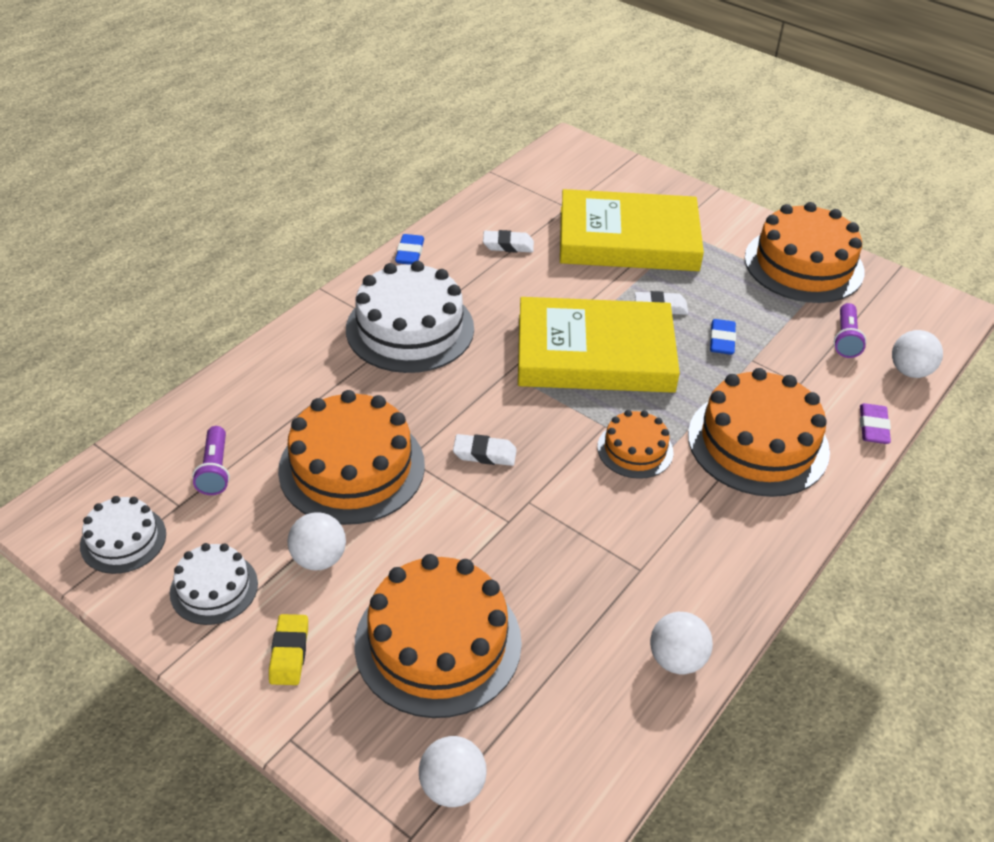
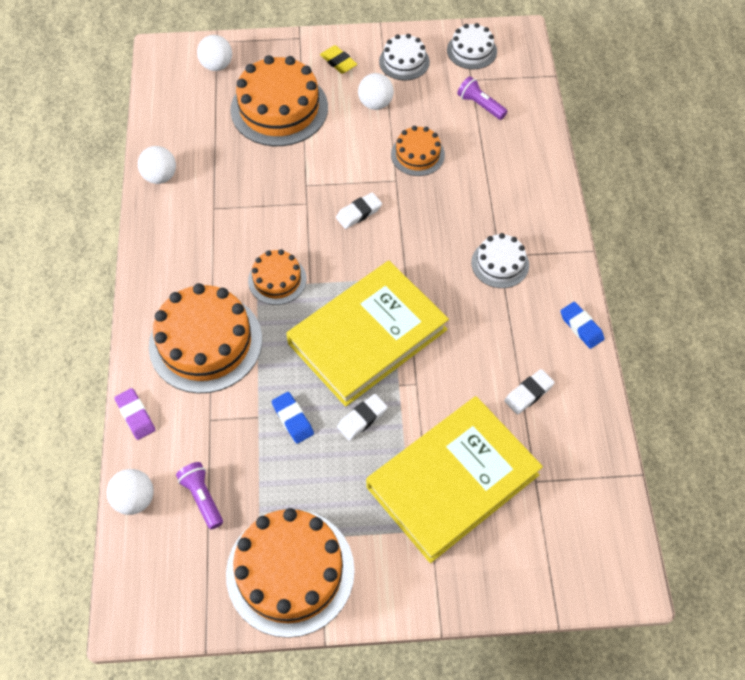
camera: 140 degrees right, 15 degrees up
orange cake [278,390,425,525] -> orange cake [391,126,445,176], size x0.54
white cake [346,261,474,373] -> white cake [471,233,529,288], size x0.54

